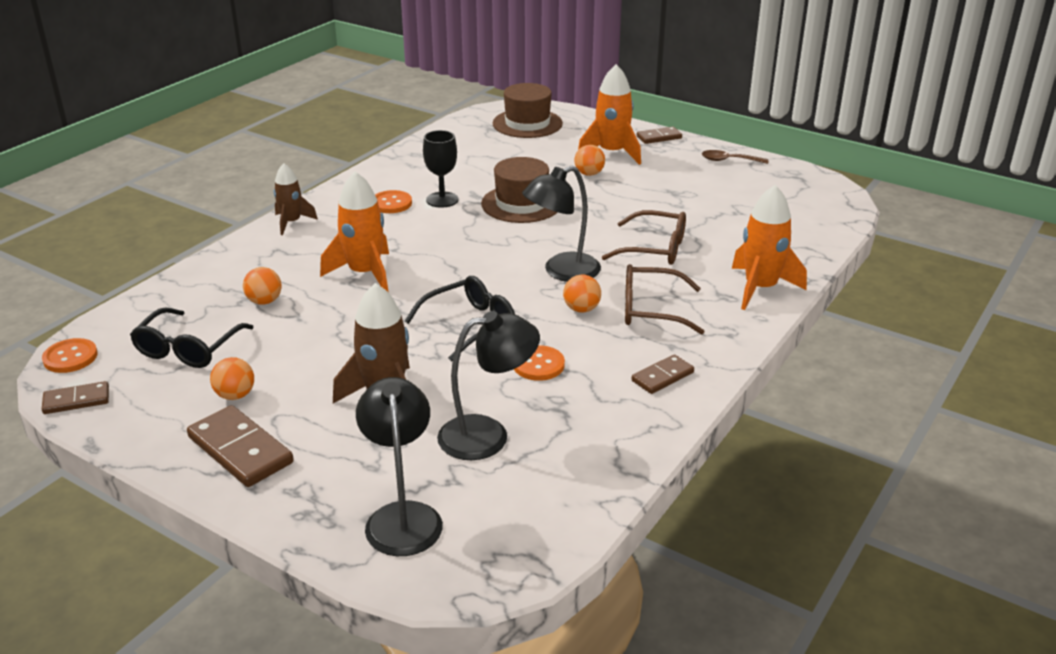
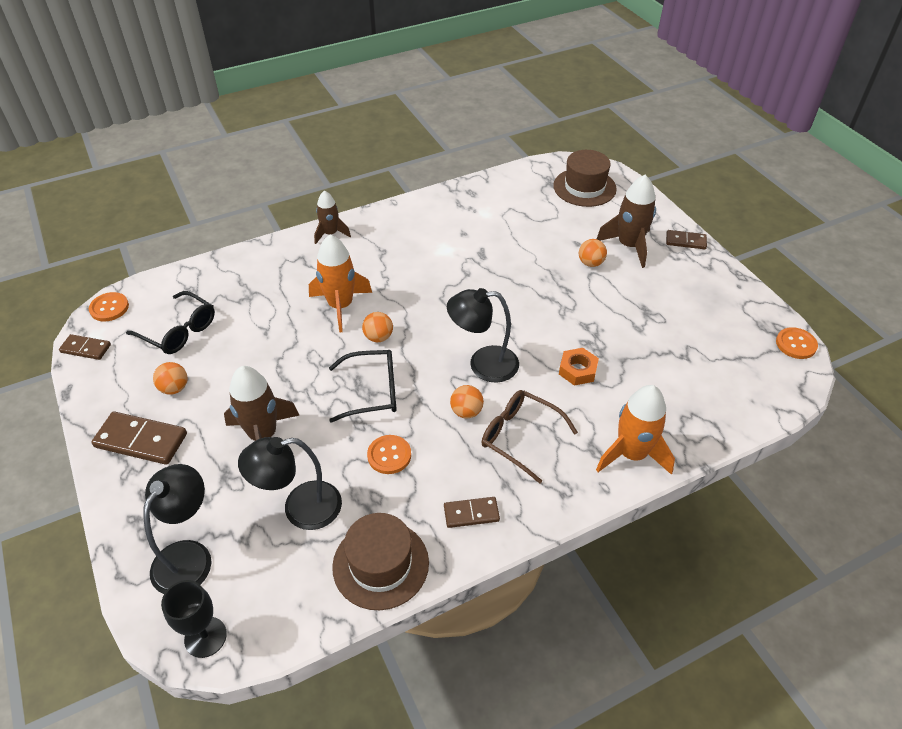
camera: 30 degrees right, 15 degrees up
black glasses [130,308,254,368] -> black glasses turned 105 degrees counterclockwise [126,291,215,354]
brown domino [187,405,294,487] -> brown domino turned 60 degrees counterclockwise [92,412,187,465]
orange ball [243,267,281,305] -> orange ball moved to [362,312,393,342]
orange button [375,190,412,213] -> orange button moved to [776,327,818,359]
black goblet [423,130,458,208] -> black goblet moved to [161,580,227,658]
black lamp [437,311,540,460] -> black lamp turned 150 degrees clockwise [238,437,342,530]
brown hat [481,157,558,223] -> brown hat moved to [332,513,429,610]
orange rocket [578,64,641,165] -> brown rocket [597,175,656,268]
brown glasses [602,210,686,265] -> orange nut [559,348,599,386]
brown spoon [702,150,769,164] -> none

